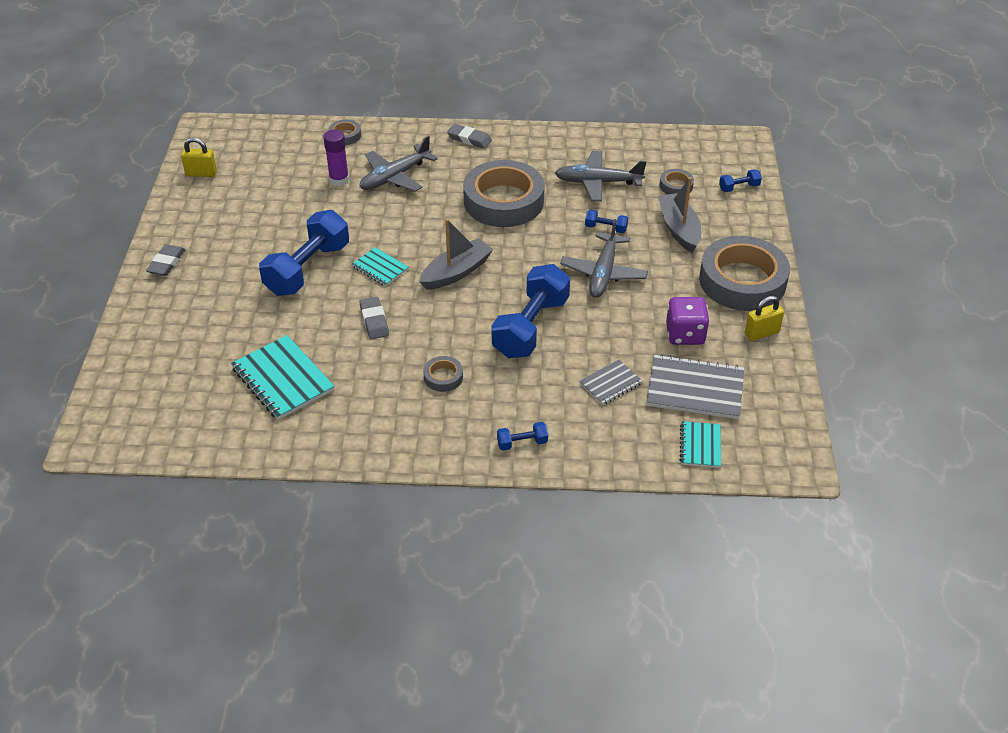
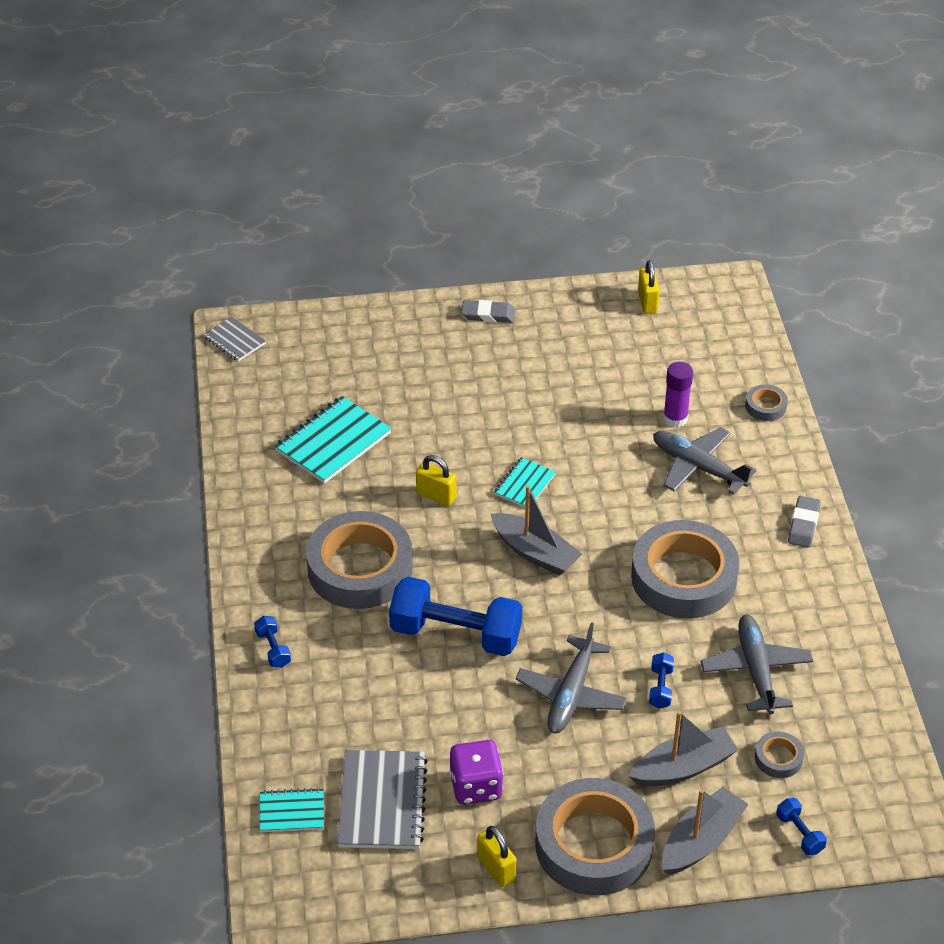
camera: 80 degrees right, 0 degrees up
blue dumbbell [259,210,349,296] -> none
grey eraser [360,297,389,339] -> yellow padlock [416,455,456,506]
grey tape [423,356,463,392] -> grey tape [306,511,413,609], size x2.37
grey plane [560,219,648,298] -> grey plane turned 75 degrees counterclockwise [515,622,627,733]
grey notebook [579,359,642,405] -> grey notebook moved to [204,317,266,361]
none -> grey boat [662,787,748,875]

